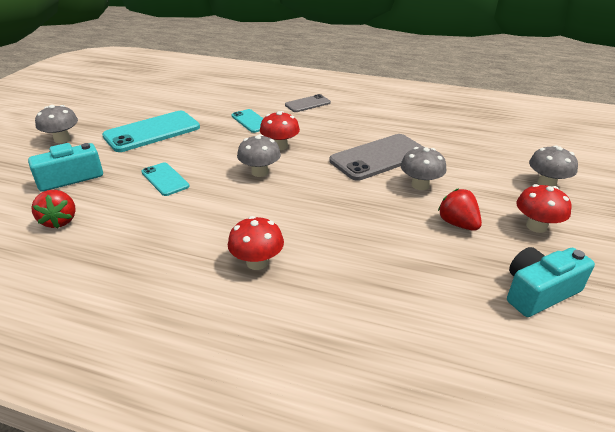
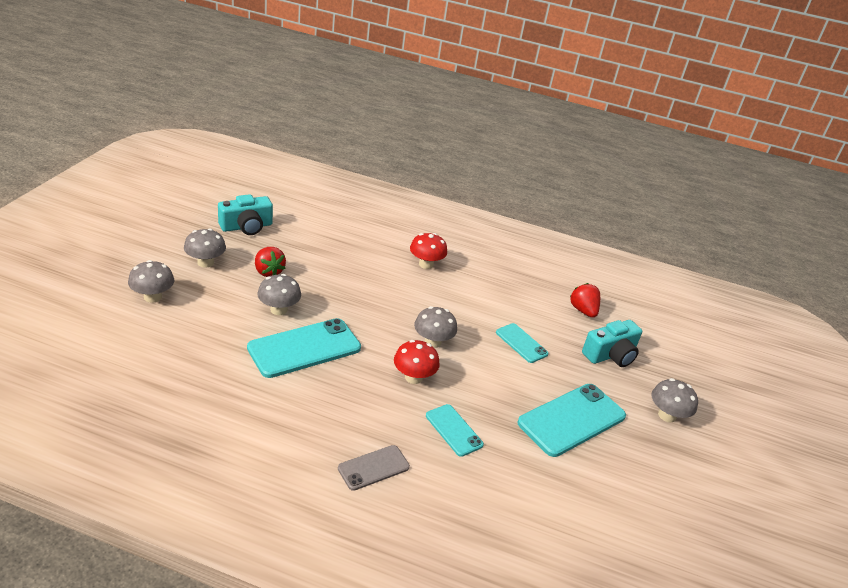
camera: 175 degrees right, 0 degrees up
grey phone [330,134,425,181] -> turquoise phone [247,318,361,378]
red mushroom [516,184,572,233] -> grey mushroom [184,228,226,268]

